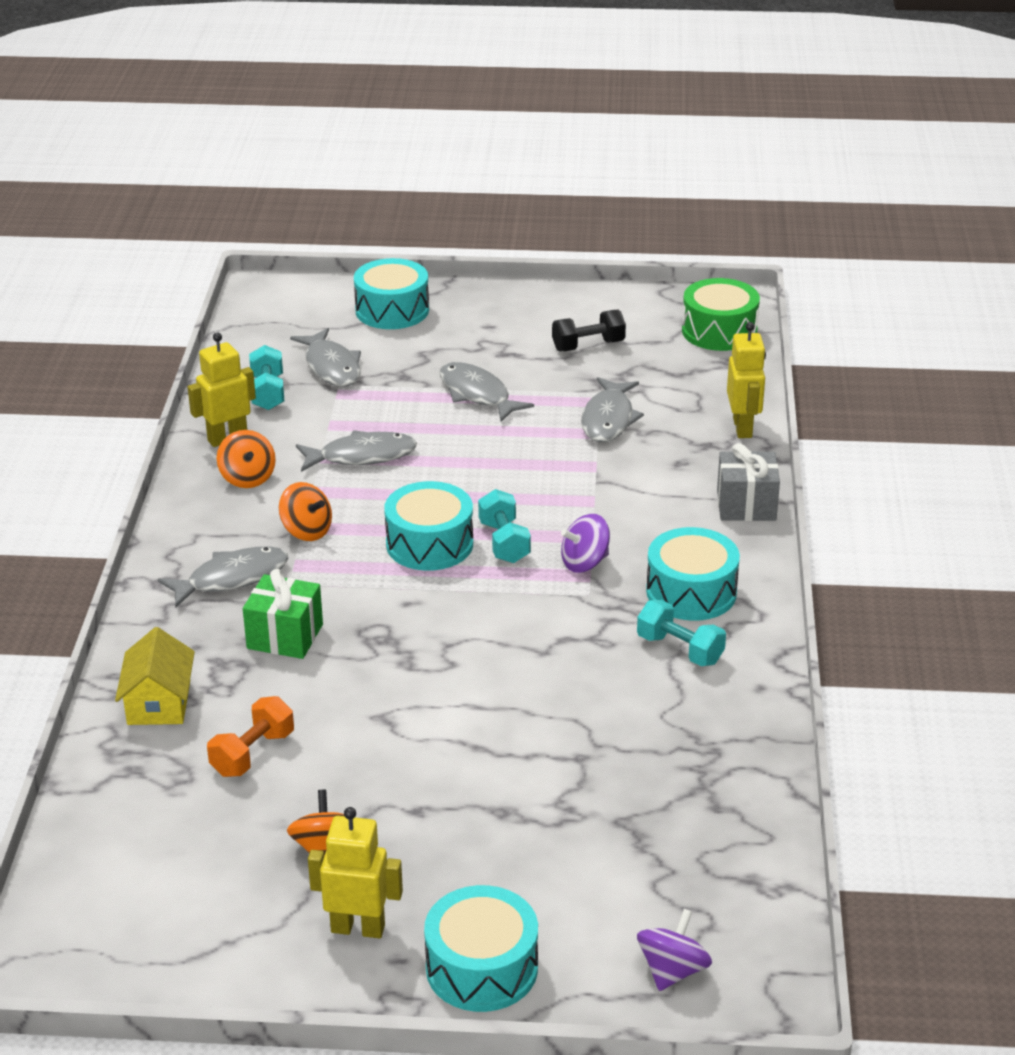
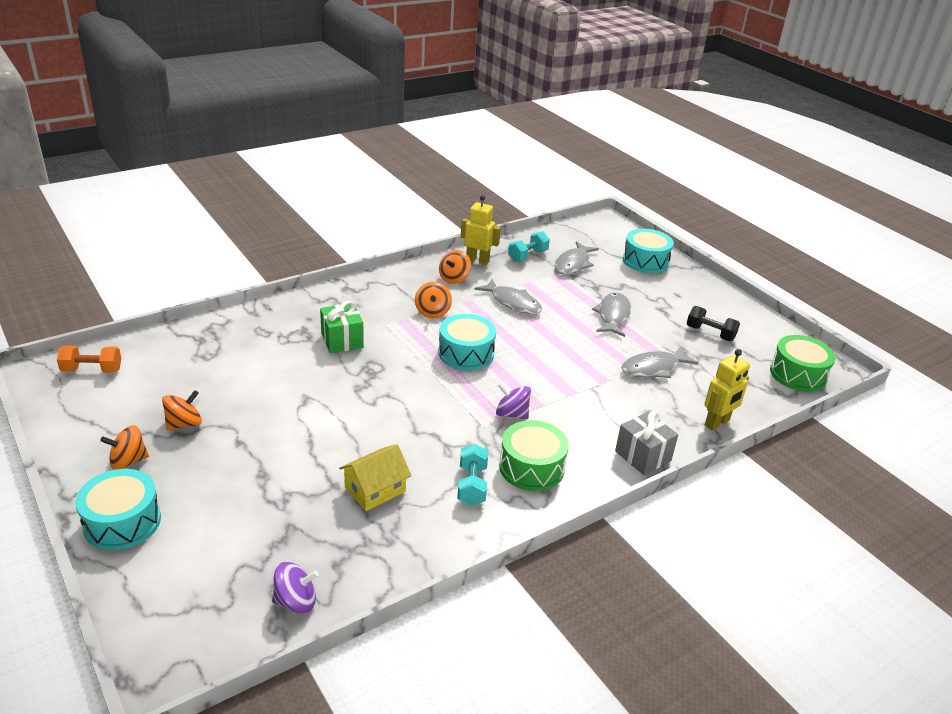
camera: 50 degrees right, 0 degrees up
yellow house [115,627,195,725] -> yellow house moved to [339,444,412,511]
grey fish [158,546,289,607] -> none
orange dumbbell [207,696,294,777] -> orange dumbbell moved to [57,345,121,373]
yellow robot [308,807,403,938] -> orange spinning top [100,425,149,470]
turquoise dumbbell [478,489,531,563] -> none
purple spinning top [637,909,712,991] -> purple spinning top moved to [272,562,319,614]
turquoise drum [646,527,740,621] -> green drum [499,420,569,491]

